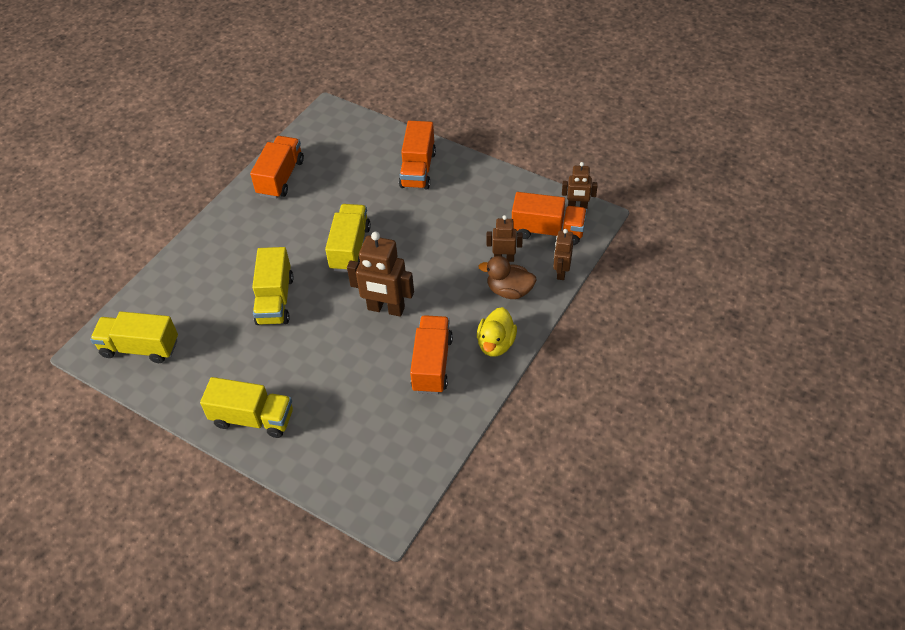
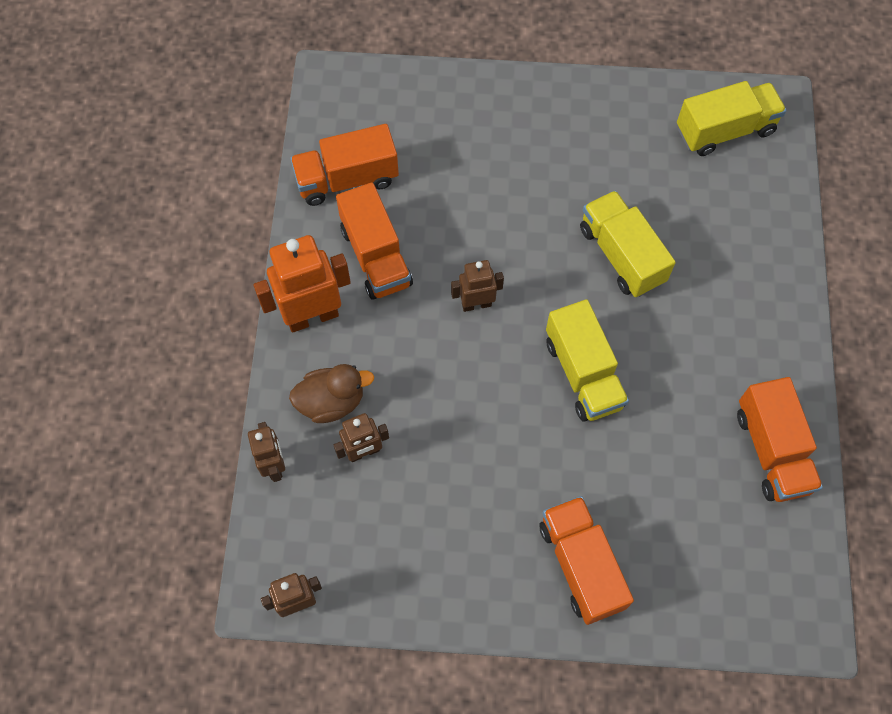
camera: 150 degrees right, 15 degrees up
yellow truck [200,377,293,438] -> none
brown robot [347,232,414,317] -> brown robot [451,260,504,312], size x0.58
yellow duck [477,307,517,357] -> orange robot [254,235,351,333]
orange truck [512,192,587,245] -> orange truck moved to [290,124,399,206]

